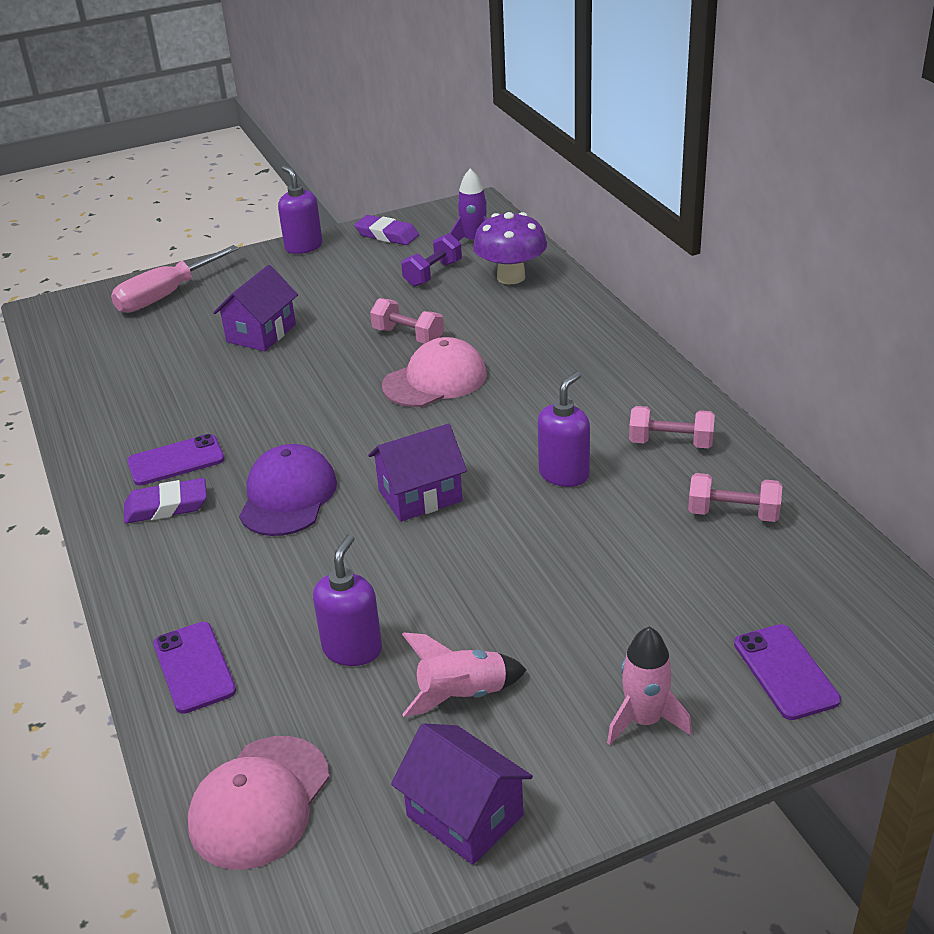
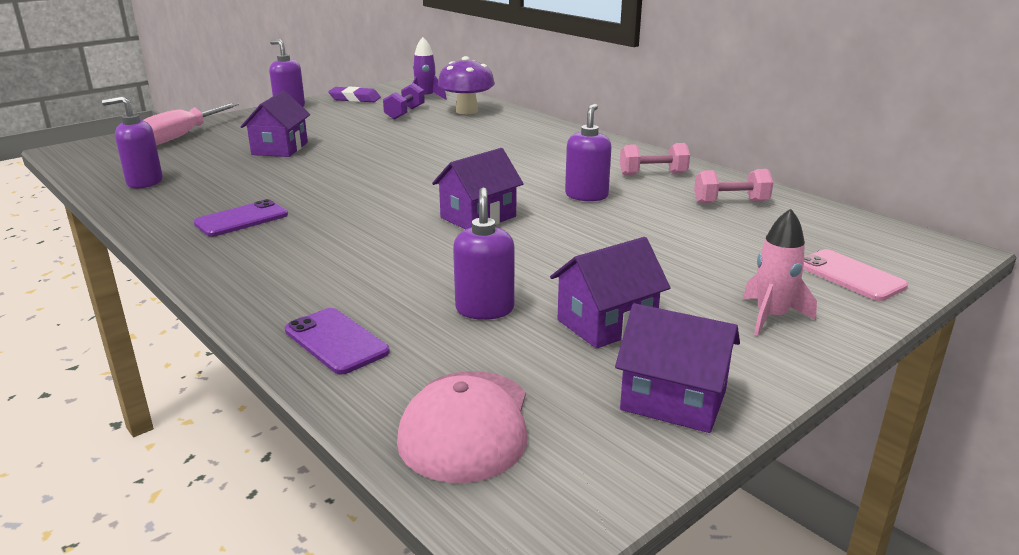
camera: 20 degrees left, 10 degrees down
purple eraser [124,478,207,524] -> none
purple cap [239,444,337,536] -> none
pink dumbbell [370,298,444,344] -> none
pink cap [382,337,487,407] -> none
pink rocket [402,632,527,717] -> purple house [550,237,671,349]
purple phone [734,624,841,720] -> pink phone [803,249,908,301]
none -> purple soap dispenser [102,96,163,189]

